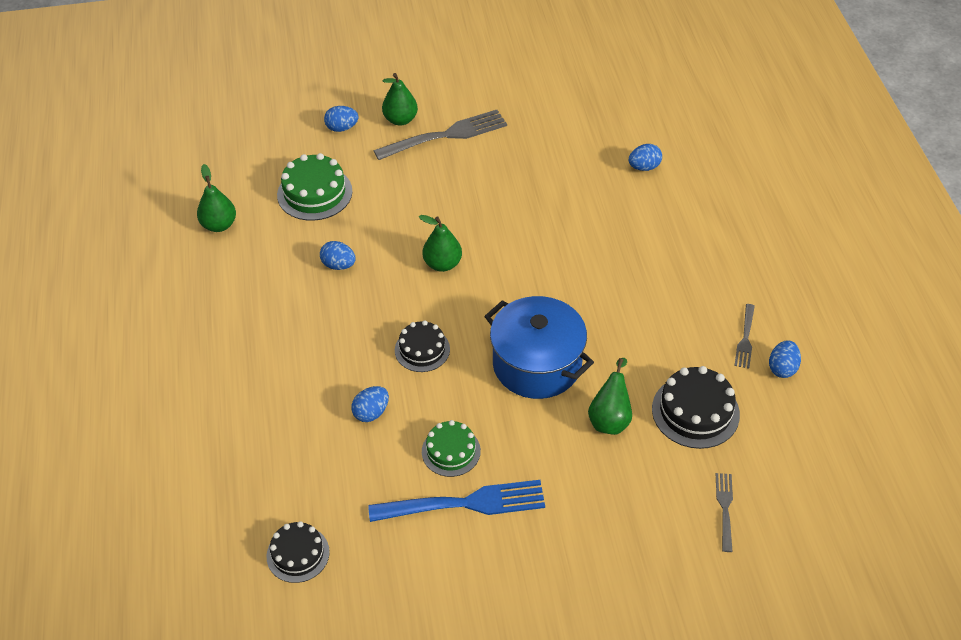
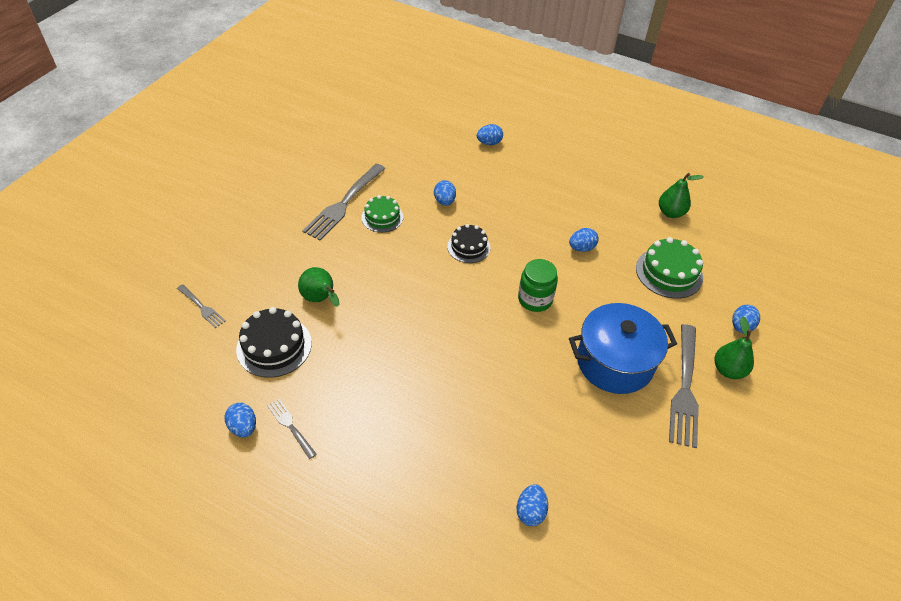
camera: 125 degrees right, 0 degrees up
black cake [266,521,330,583] -> none
blue fork [368,480,545,522] -> grey fork [302,164,386,241]
green pear [419,215,462,272] -> green jar [518,259,558,312]
blue pot [484,296,594,399] -> blue pot moved to [569,303,677,394]
none -> blue egg [477,124,503,145]

